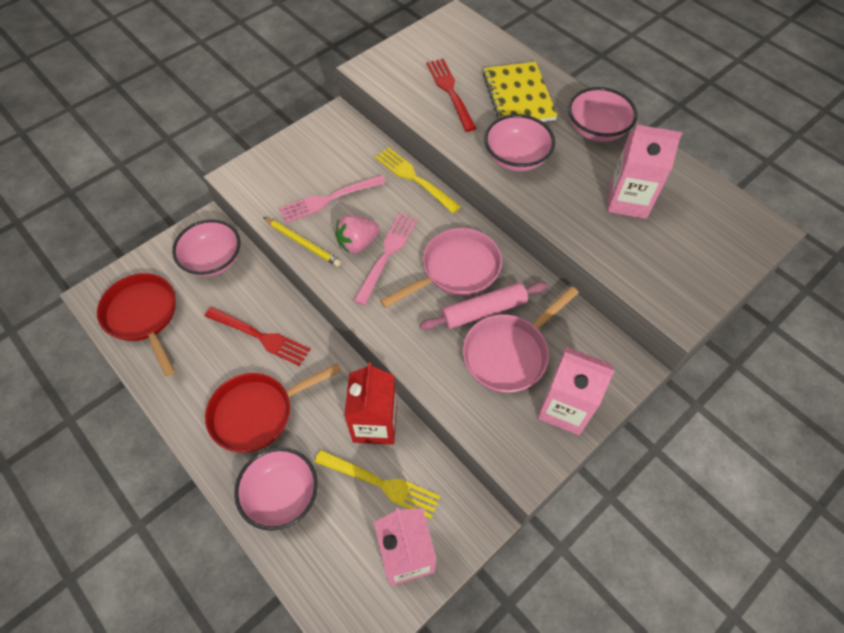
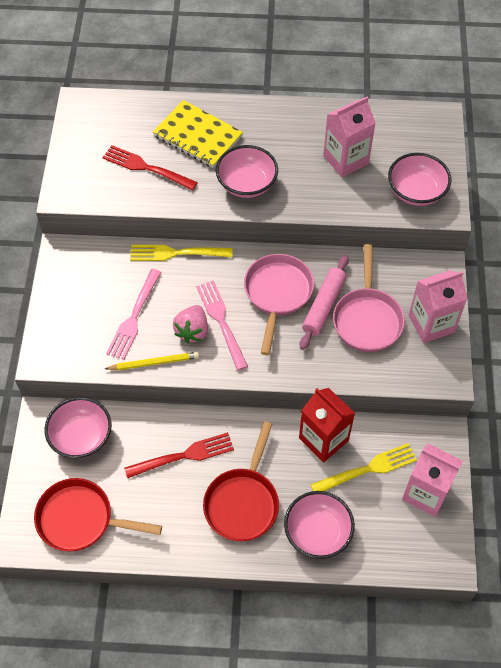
camera: 45 degrees left, 0 degrees up
pink bowl [568,87,637,142] -> pink bowl moved to [388,153,451,206]

